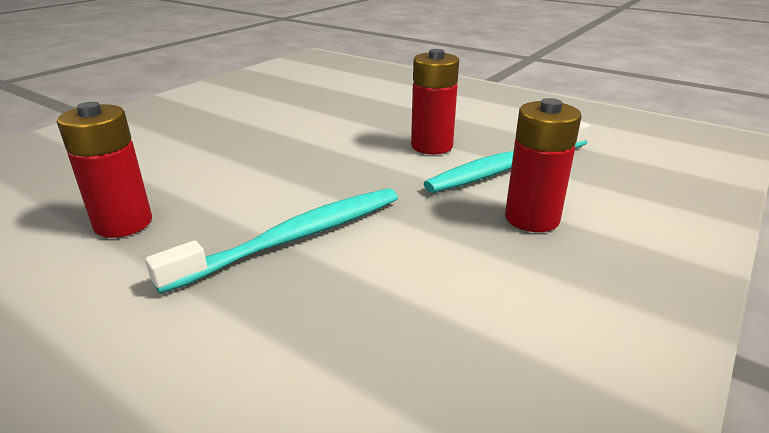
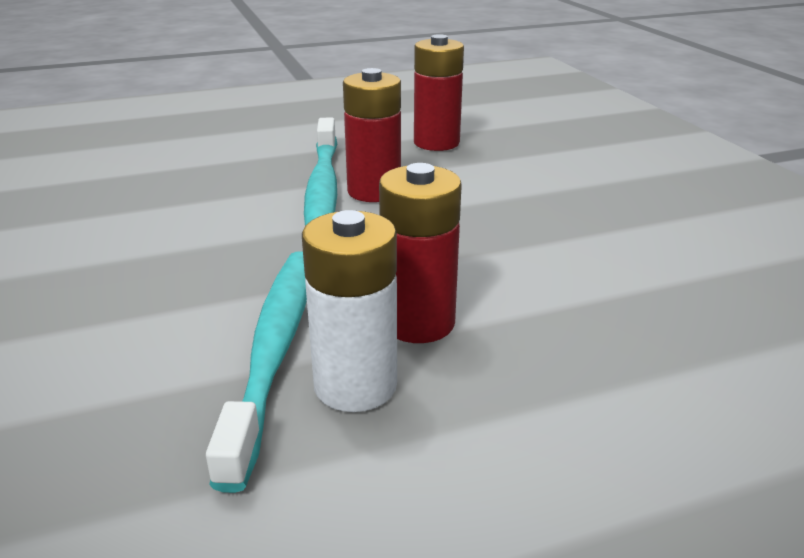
camera: 125 degrees right, 0 degrees up
red battery [505,98,582,232] -> red battery moved to [343,68,401,202]
none -> white battery [302,210,397,412]

